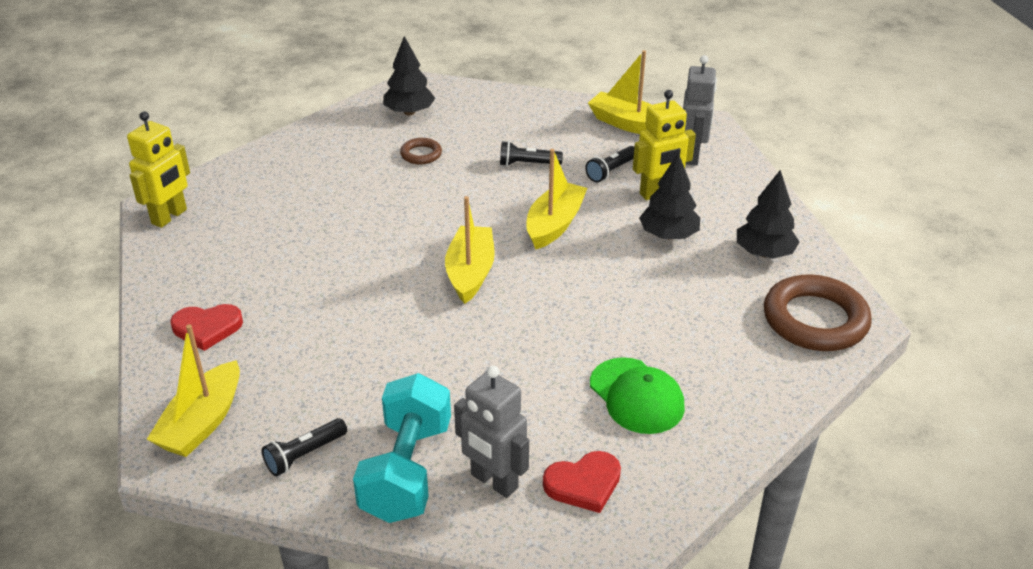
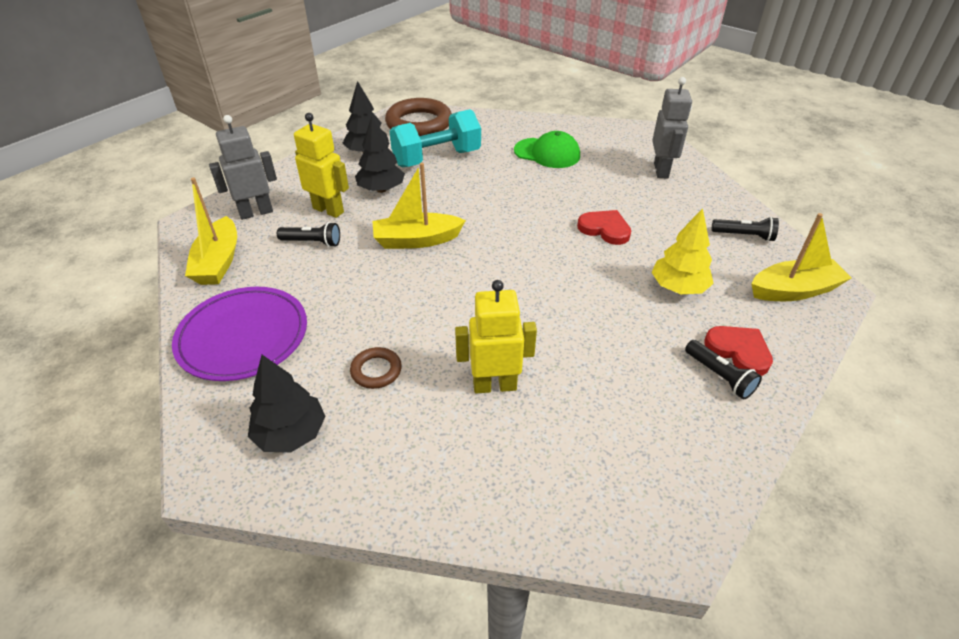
camera: 125 degrees left, 5 degrees up
yellow robot [127,111,190,228] -> yellow robot moved to [455,280,537,394]
turquoise dumbbell [353,373,451,523] -> turquoise dumbbell moved to [390,109,481,167]
yellow boat [445,196,495,304] -> none
black flashlight [500,141,563,166] -> black flashlight moved to [685,340,762,399]
red heart [543,451,621,513] -> red heart moved to [577,210,631,245]
green cap [590,357,685,434] -> green cap turned 90 degrees clockwise [514,131,580,168]
none -> purple plate [172,287,307,381]
none -> yellow tree [652,208,714,294]

